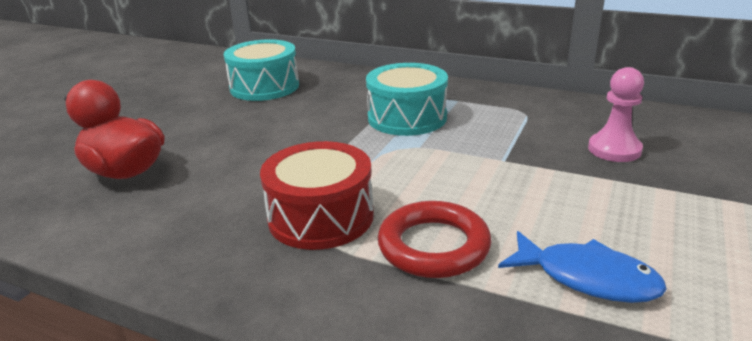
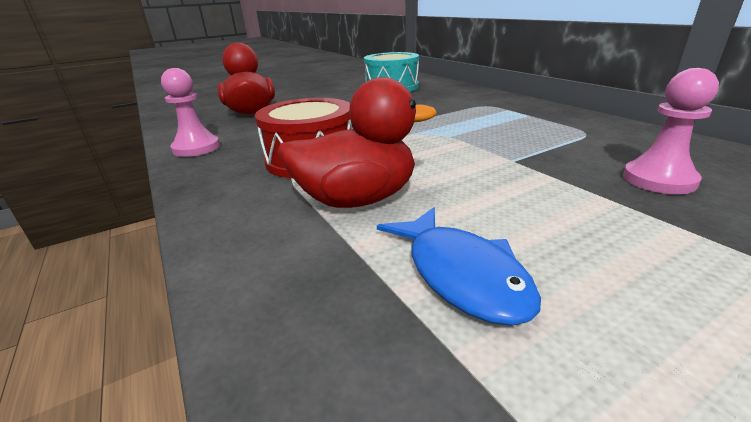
camera: 35 degrees right, 0 degrees up
turquoise drum [366,63,448,136] -> none
red ring [378,201,492,278] -> red duck [277,77,437,208]
none -> pink pawn [161,68,220,157]

